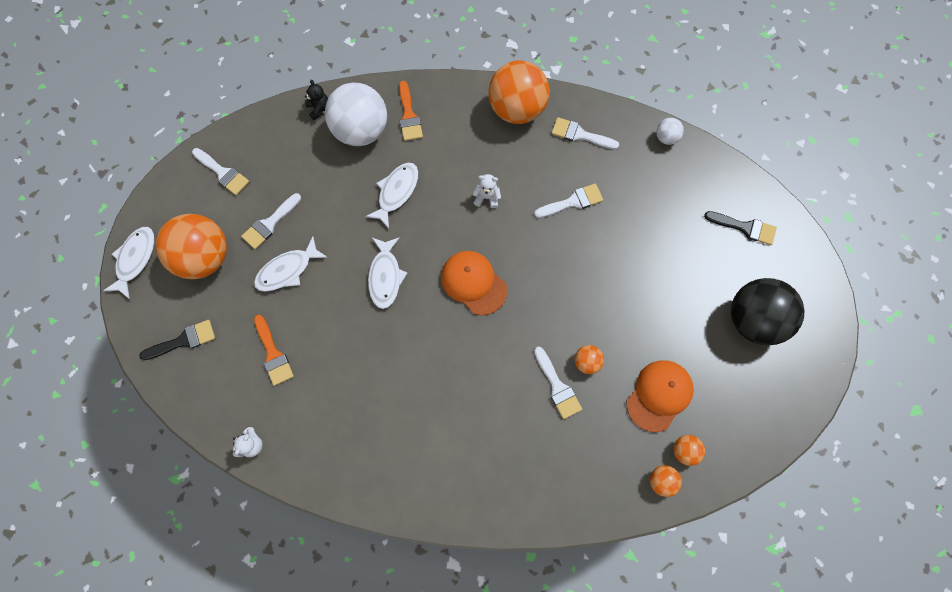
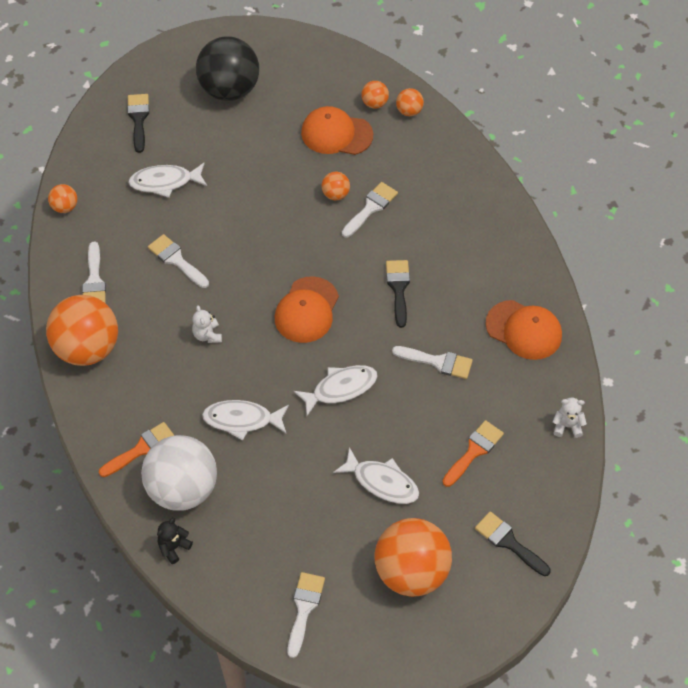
camera: 115 degrees left, 15 degrees down
white fish [103,227,154,299] -> white fish moved to [128,163,207,198]
white brush [241,193,301,249] -> white brush moved to [392,346,473,379]
white ball [656,118,684,145] -> orange ball [48,184,77,213]
none -> black brush [386,260,410,328]
none -> orange cap [485,300,562,360]

